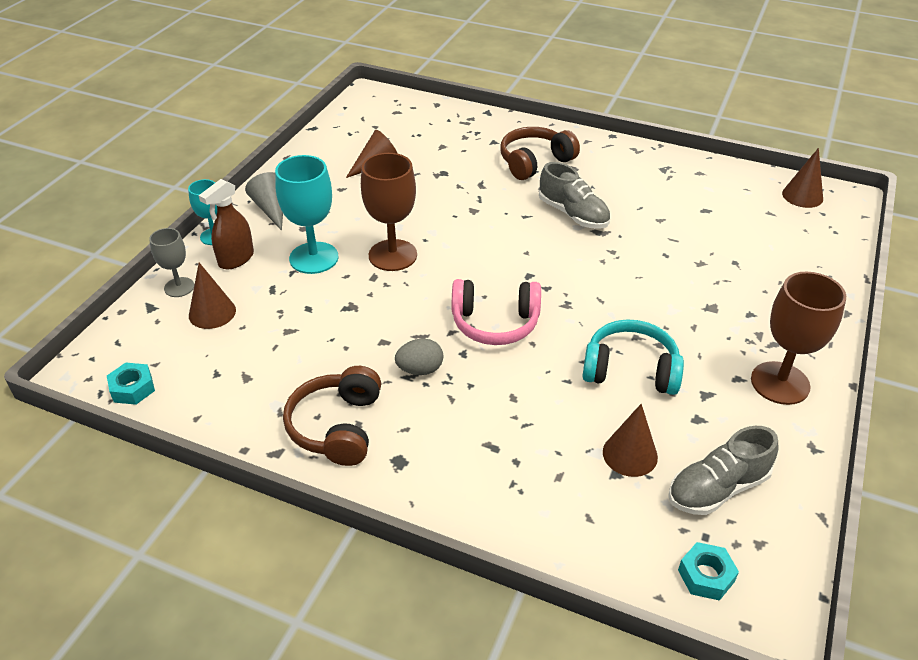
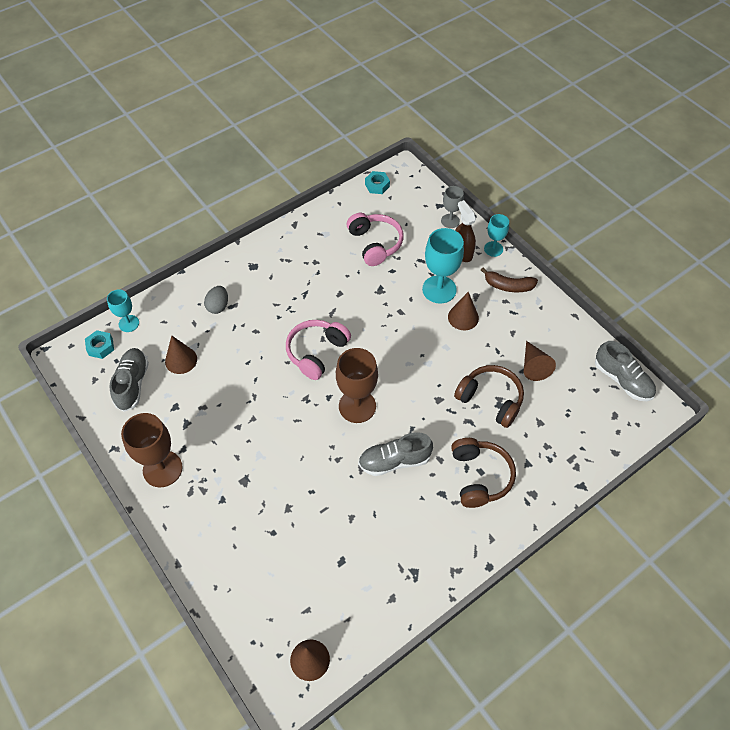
camera: 120 degrees right, 15 degrees up
brown cone [189,263,236,329] -> brown cone moved to [448,292,479,330]
grey cone [245,172,283,231] -> brown banana [481,268,538,292]
brown headphones [283,366,381,466] -> brown headphones moved to [454,365,524,428]
brown goblet [361,153,417,271] -> brown goblet moved to [336,348,378,423]
grey egg [395,338,443,375] -> grey egg moved to [204,286,228,314]
turquoise headphones [582,319,684,395] -> none
none -> turquoise goblet [107,289,139,332]
none -> pink headphones [347,213,404,266]
none -> grey shoe [595,341,656,401]

